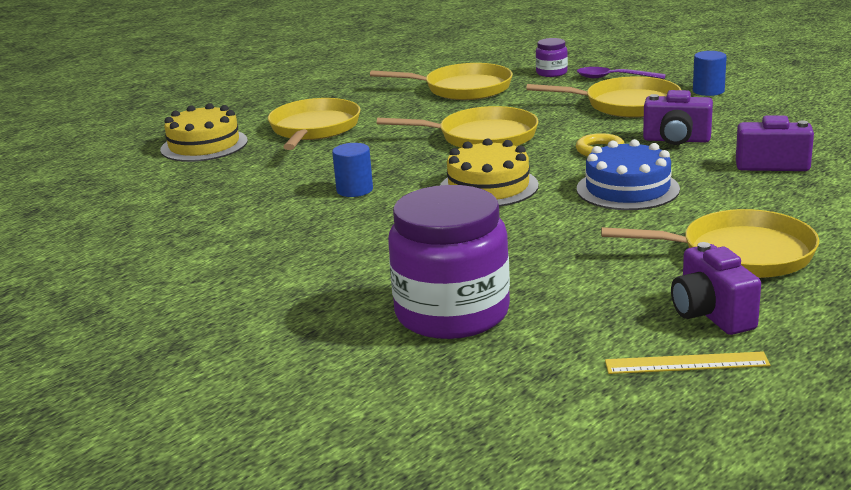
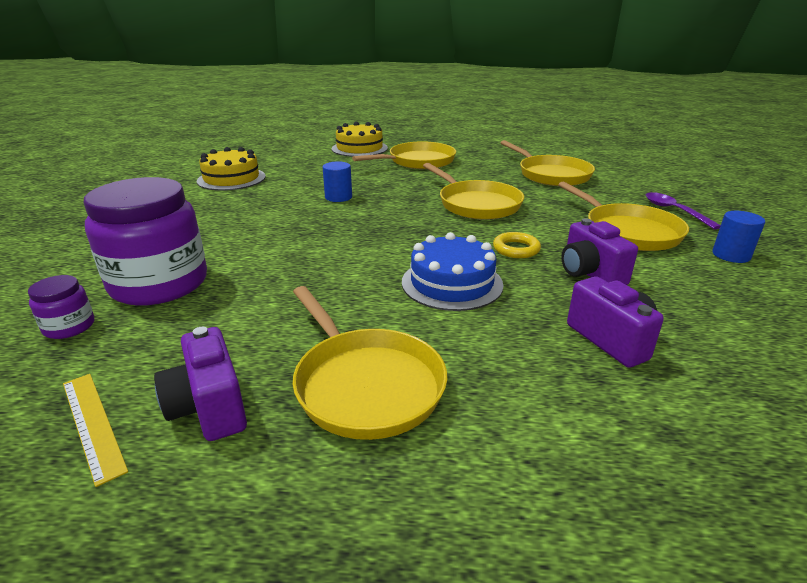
camera: 50 degrees right, 5 degrees up
yellow cake [440,138,539,207] -> yellow cake moved to [197,147,266,191]
purple jar [536,38,568,77] -> purple jar moved to [28,275,94,339]
purple camera [671,242,761,335] -> purple camera turned 60 degrees counterclockwise [154,327,247,441]

